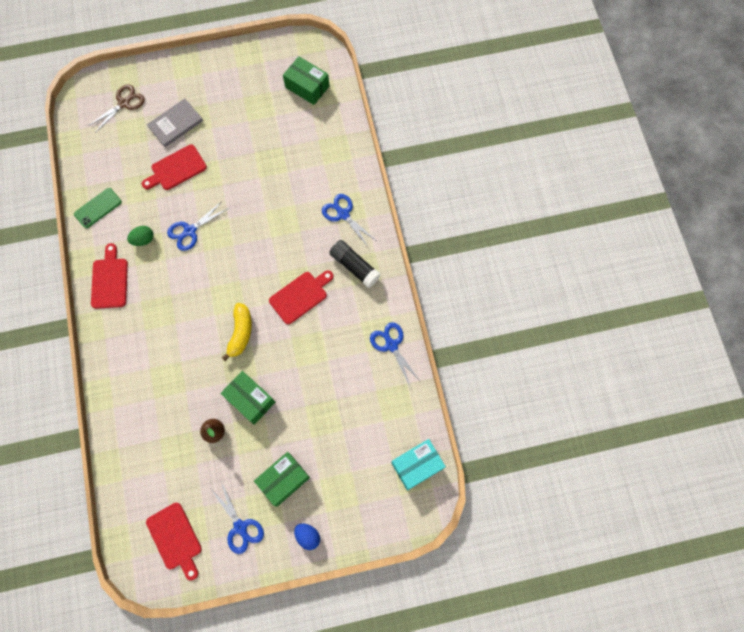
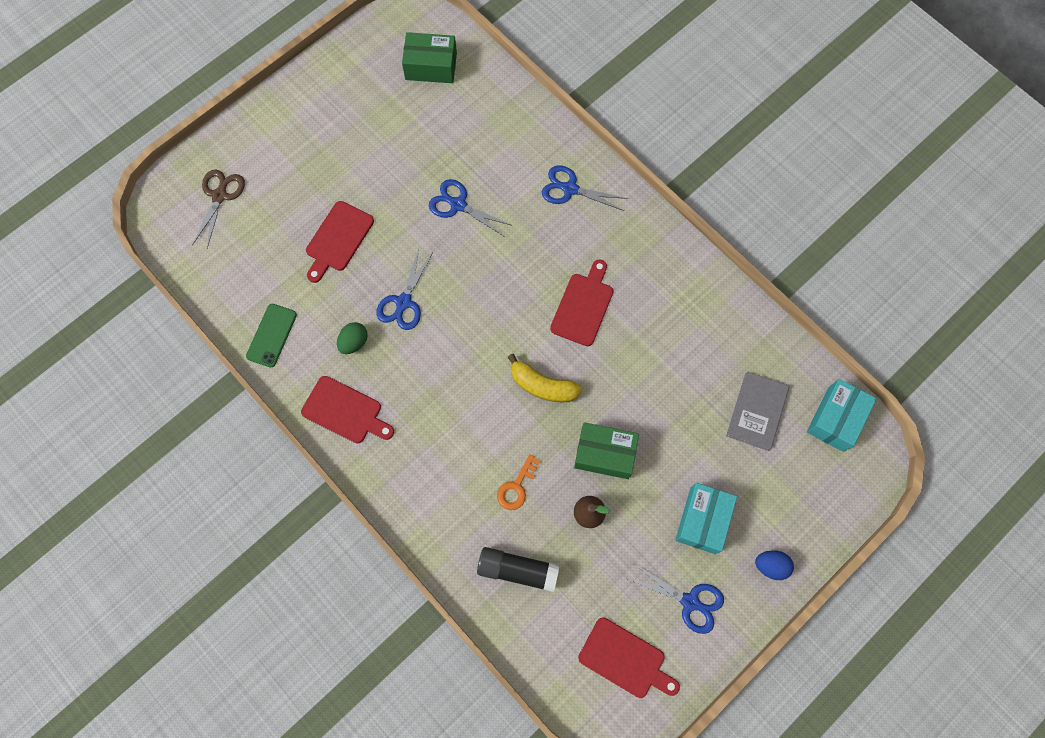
camera: 30 degrees left, 0 degrees up
red cutting board [91,243,128,309] -> red cutting board turned 150 degrees clockwise [301,376,394,443]
grey book [147,98,203,147] -> grey book moved to [726,371,789,451]
yellow banana [222,303,252,361] -> yellow banana turned 135 degrees clockwise [508,354,583,402]
green box [254,452,310,507] -> turquoise box [675,483,737,554]
black glue stick [329,240,381,288] -> black glue stick moved to [477,547,560,592]
blue scissors [370,322,420,386] -> blue scissors moved to [429,179,511,237]
none -> orange key [497,454,541,510]

